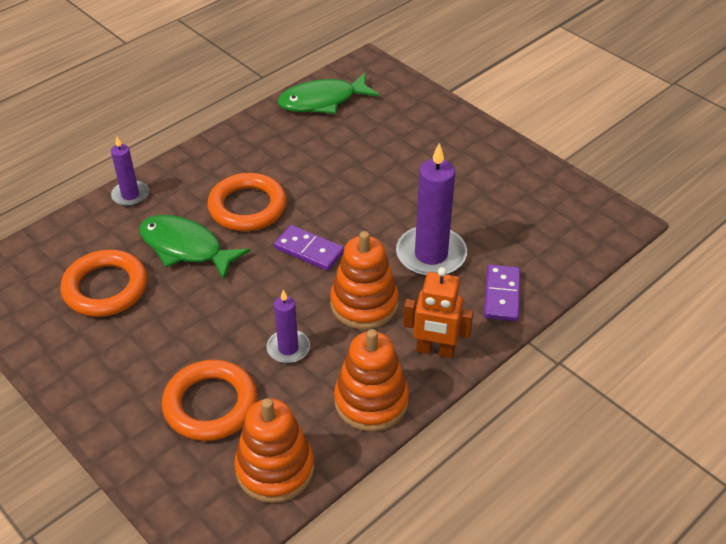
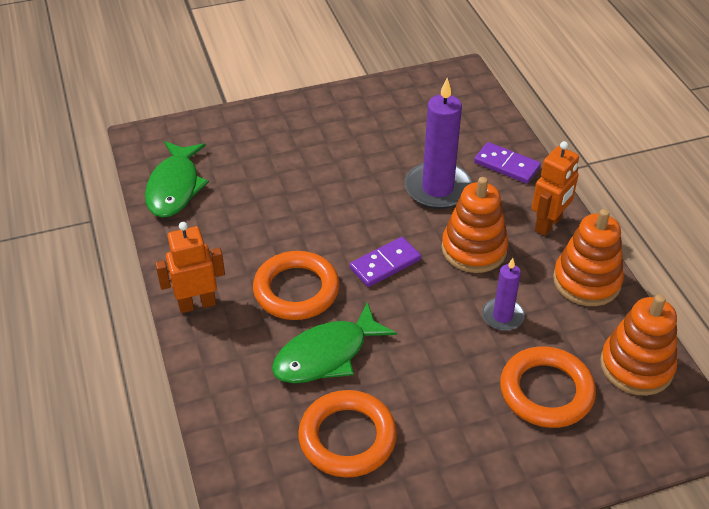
camera: 65 degrees left, 0 degrees up
purple candle [111,136,149,207] -> none
none -> orange robot [155,222,225,313]

